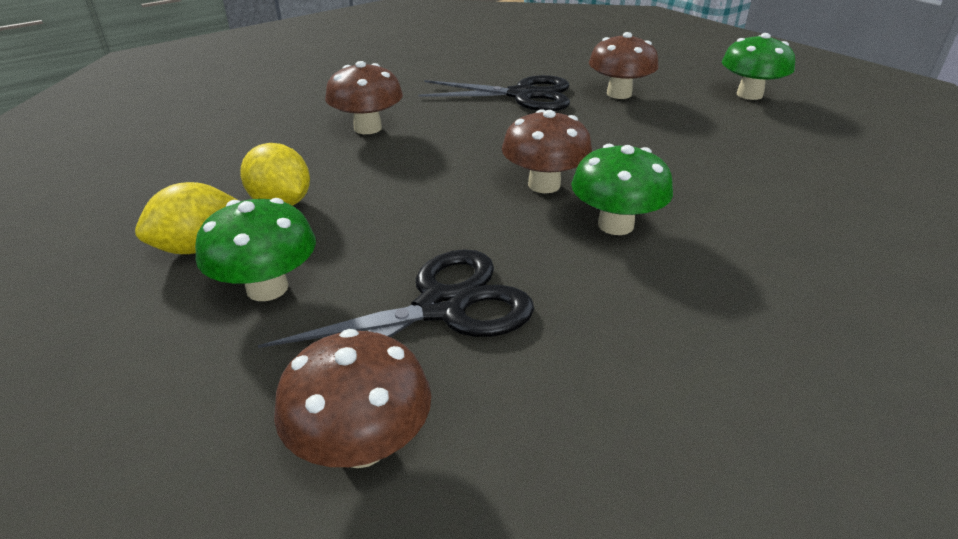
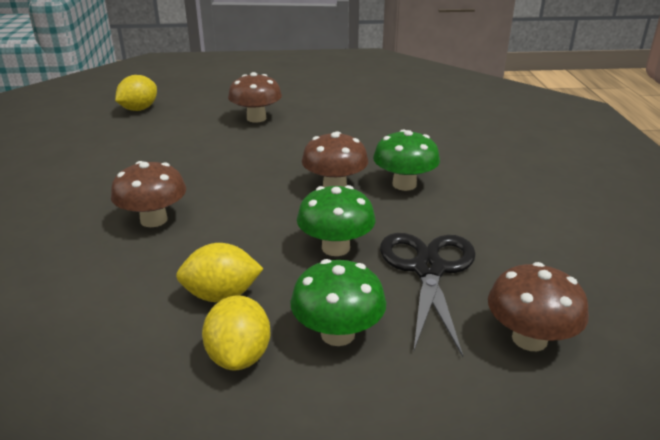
camera: 55 degrees left, 5 degrees down
black scissors [419,75,570,111] -> none
green mushroom [722,33,795,100] -> green mushroom moved to [297,185,375,256]
none -> yellow lemon [115,75,157,111]

